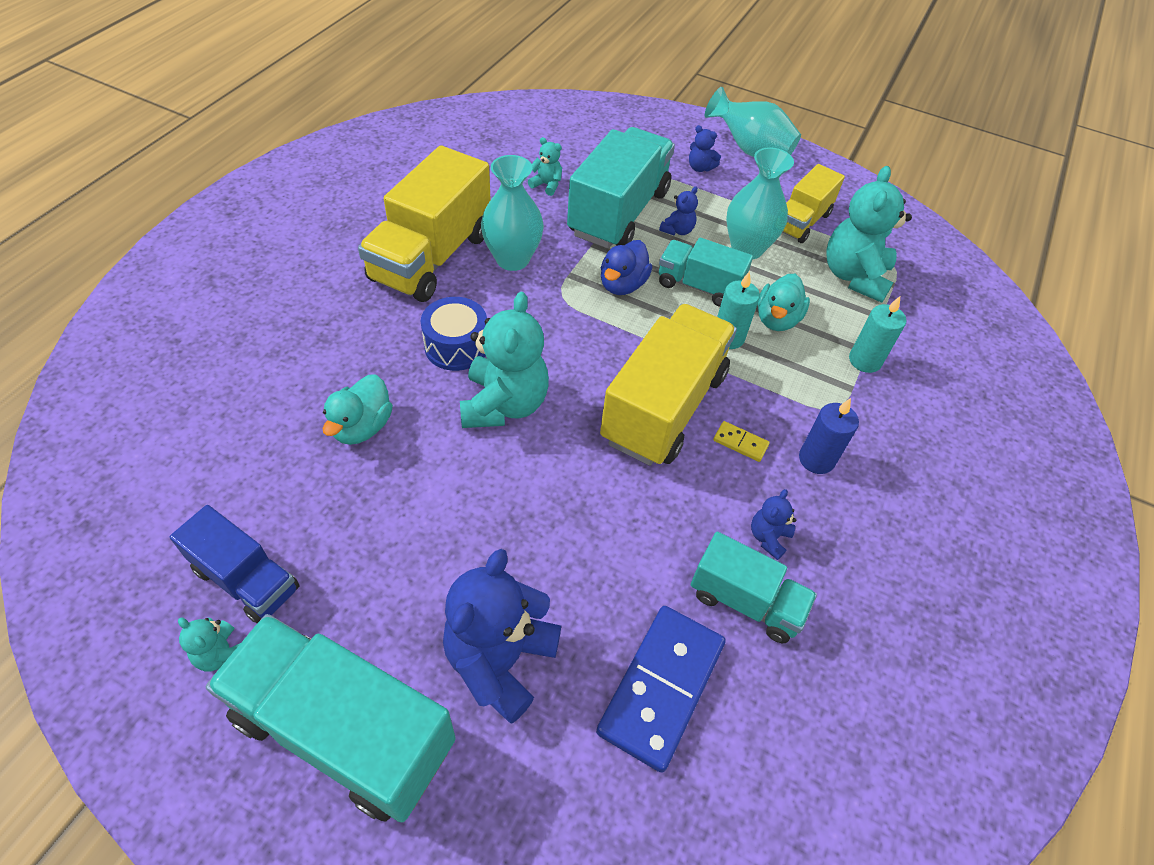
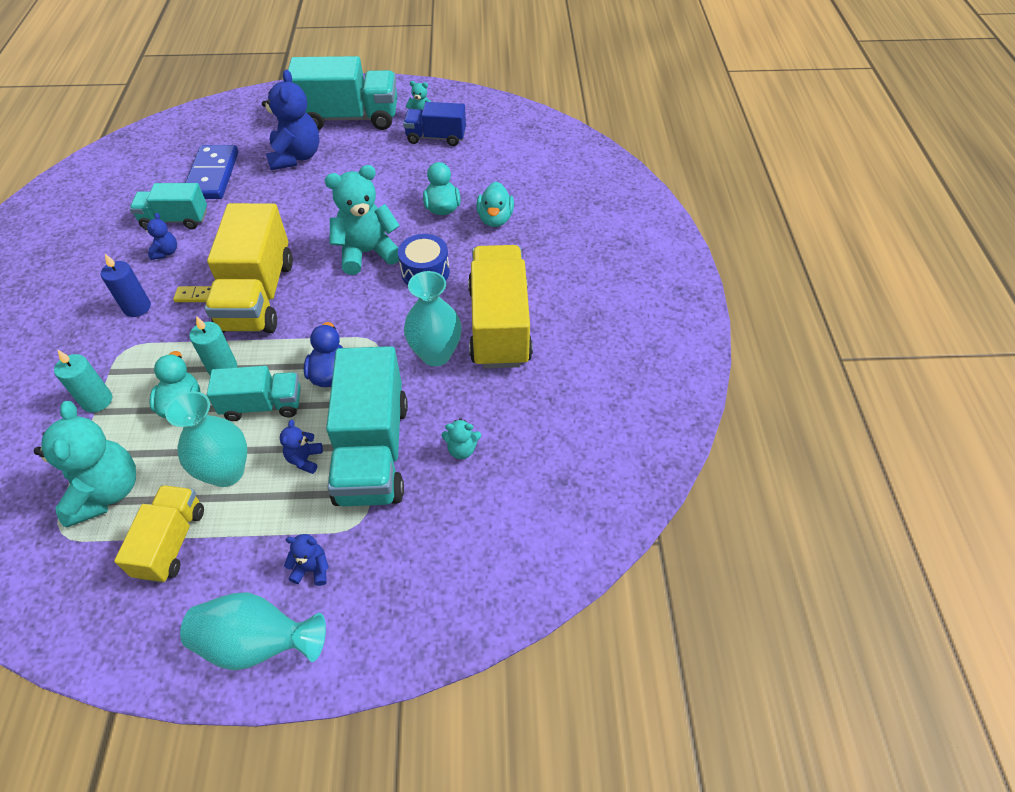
camera: 155 degrees right, 0 degrees up
turquoise teddy bear [460,292,549,428] -> turquoise teddy bear turned 90 degrees clockwise [325,165,400,275]
none -> turquoise duck [476,182,514,227]

